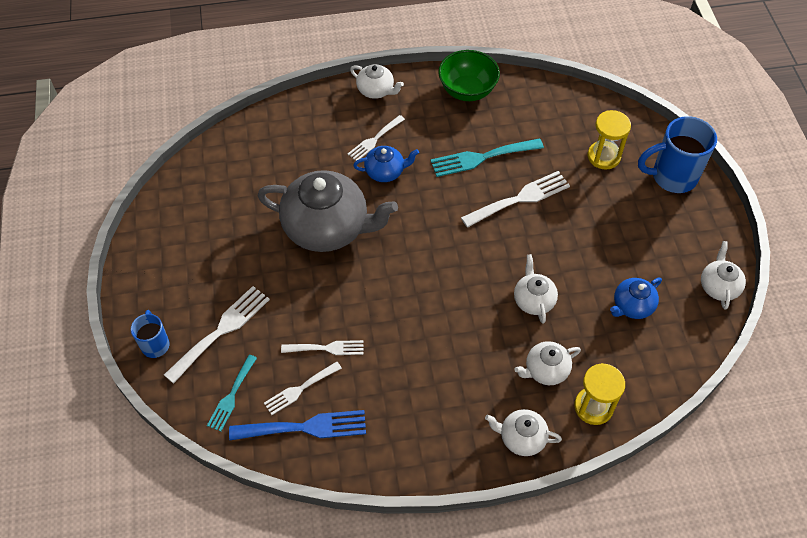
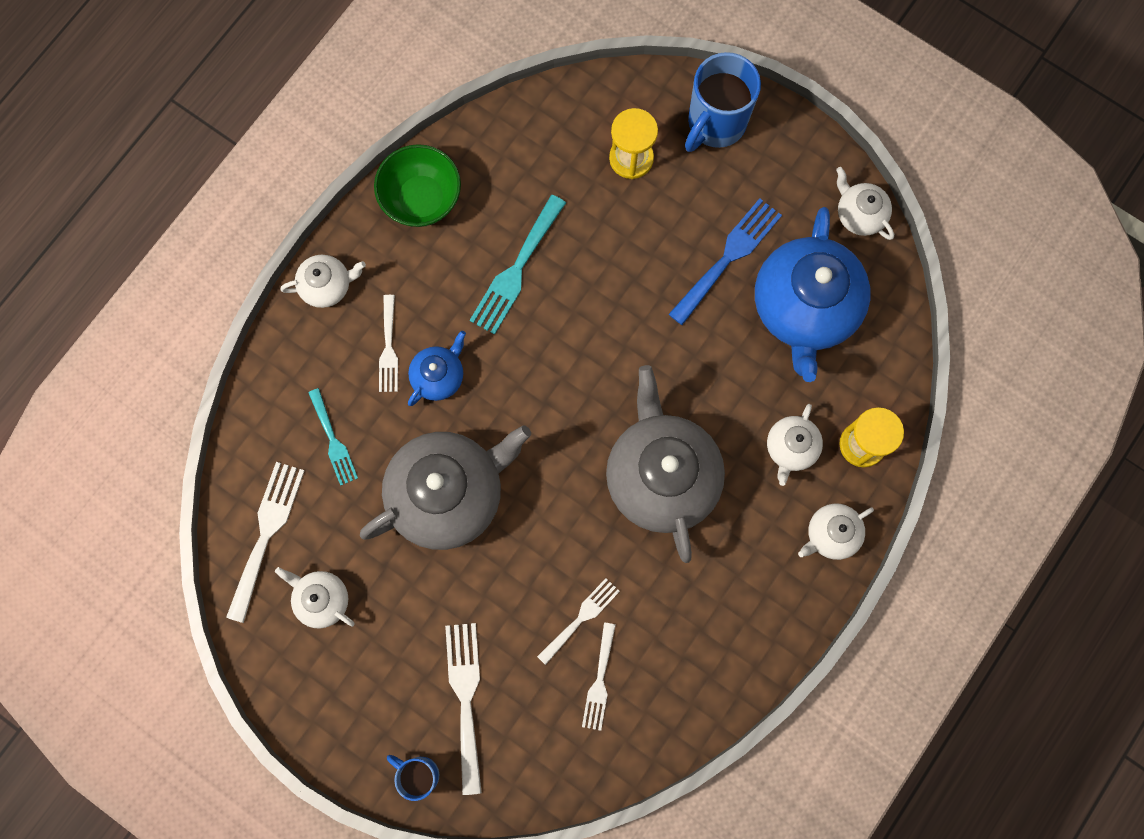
camera: 45 degrees left, 20 degrees up
turquoise fork [207,355,257,431] -> turquoise fork moved to [308,388,358,486]
blue fork [229,410,366,440] -> blue fork moved to [669,198,782,325]
white fork [461,171,570,228] -> white fork moved to [226,462,304,623]
white teapot [514,254,558,324] -> white teapot moved to [275,567,355,629]
blue teapot [610,278,662,319] -> blue teapot [755,207,871,382], size x2.09
none -> grey teapot [606,365,725,563]

